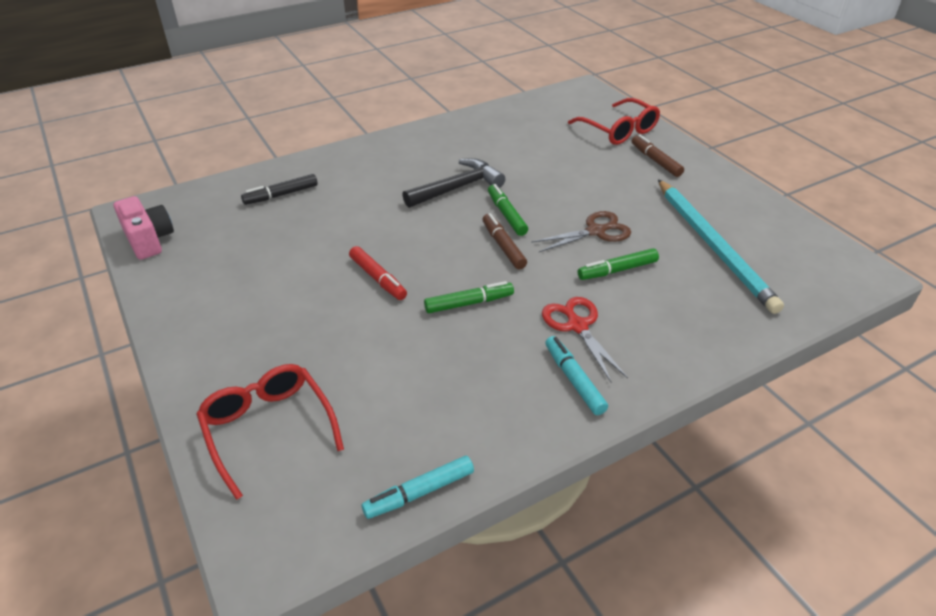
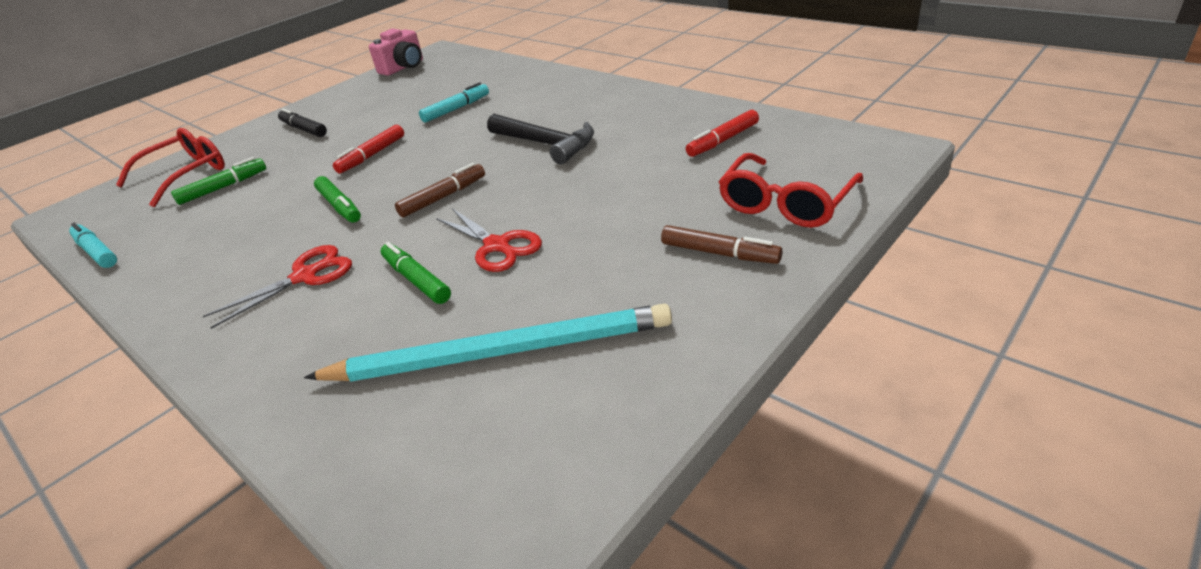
camera: 75 degrees right, 5 degrees down
black marker [241,174,318,205] -> black marker moved to [278,108,327,137]
green marker [488,184,528,236] -> green marker moved to [171,157,266,205]
brown scissors [531,211,631,252] -> red scissors [436,208,542,272]
turquoise marker [545,336,608,415] -> turquoise marker moved to [419,82,489,123]
brown marker [632,134,684,177] -> brown marker turned 75 degrees clockwise [661,225,783,264]
turquoise pencil [658,179,784,314] -> turquoise pencil turned 150 degrees counterclockwise [304,304,672,382]
none -> red marker [686,110,759,157]

